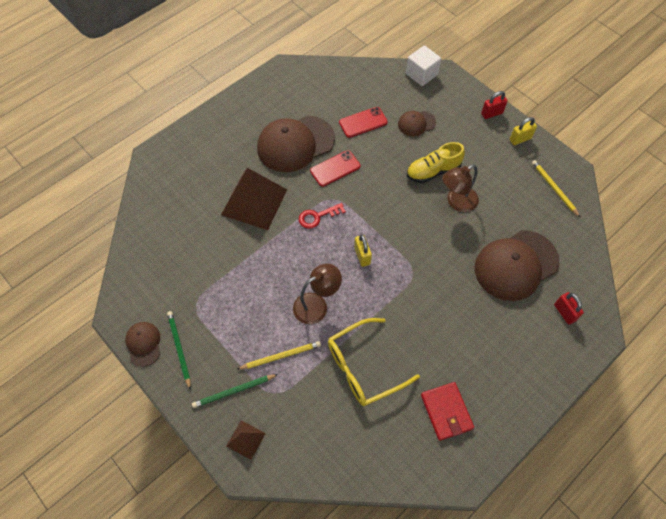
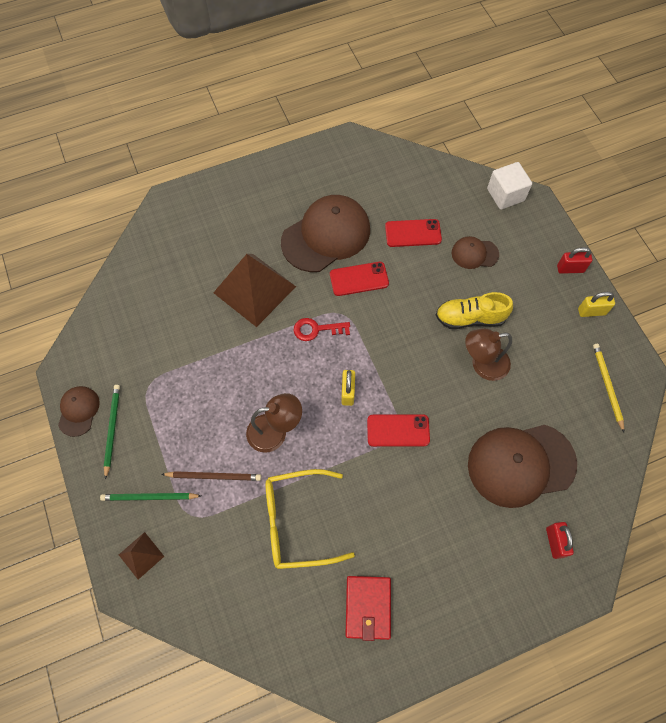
camera: 20 degrees right, 5 degrees up
yellow pencil [238,341,321,370] -> brown pencil [161,471,261,481]
brown cap [257,116,335,172] -> brown cap turned 150 degrees clockwise [281,195,370,272]
none -> red phone [367,414,430,447]

